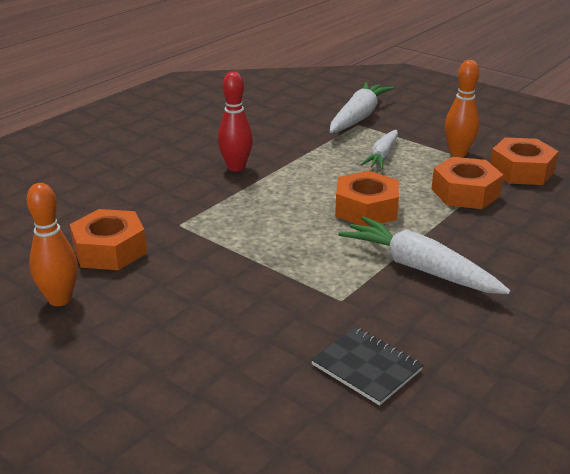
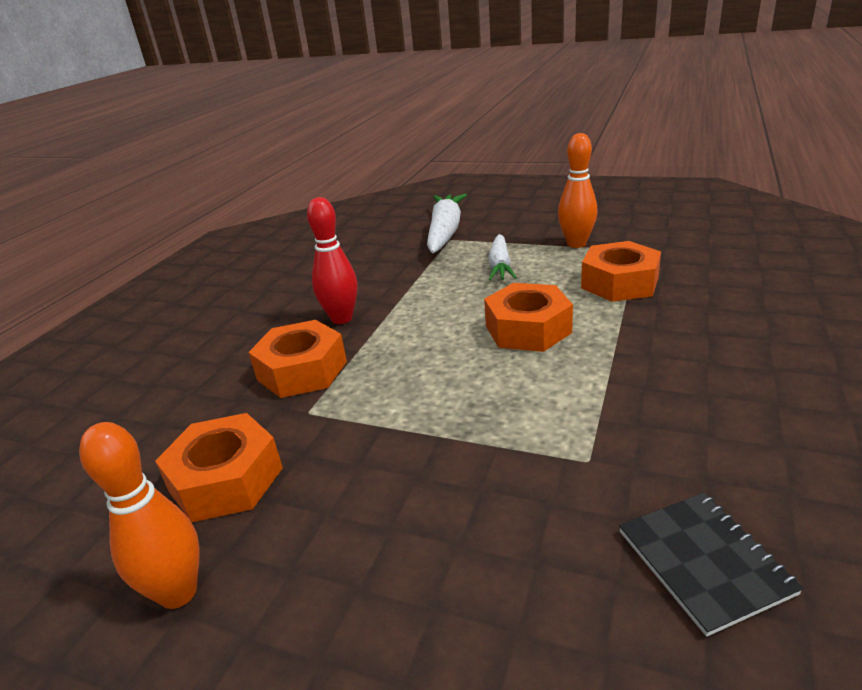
camera: 15 degrees left, 0 degrees up
black notebook [311,327,423,406] -> black notebook turned 45 degrees clockwise [619,493,804,637]
white carrot [338,216,511,294] -> none
orange nut [490,137,559,185] -> orange nut moved to [248,320,347,398]

